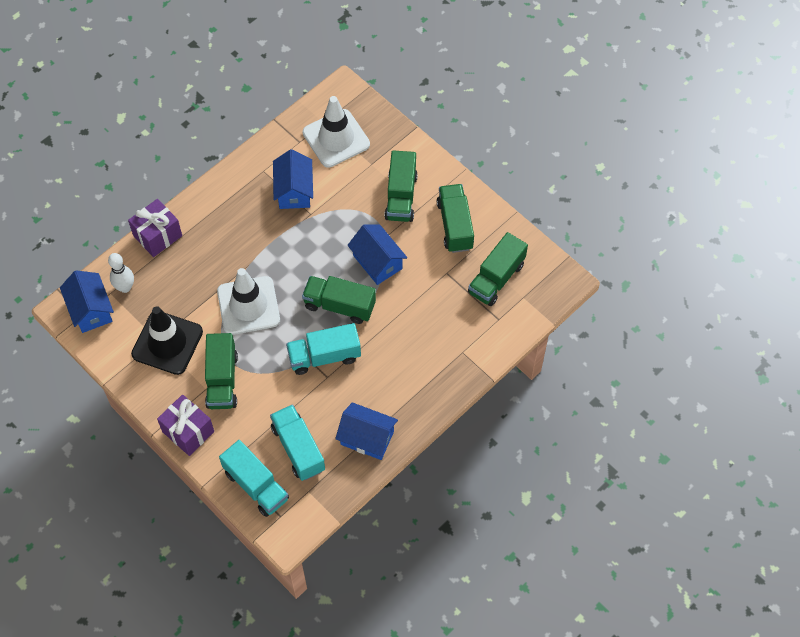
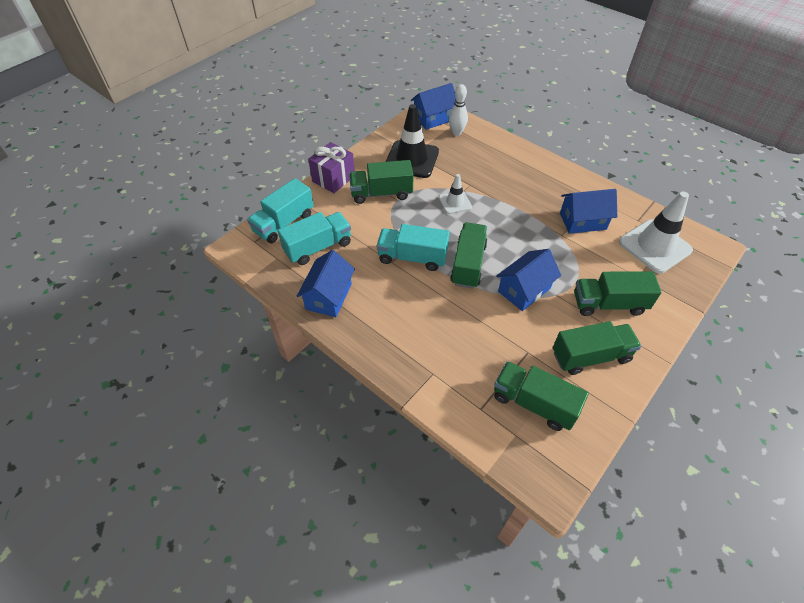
camera: 85 degrees right, 10 degrees down
purple gift [128,199,182,257] -> none
white traffic cone [217,268,280,335] -> white traffic cone [439,174,472,214], size x0.54
turquoise truck [286,323,361,375] -> turquoise truck turned 60 degrees counterclockwise [377,224,450,271]

